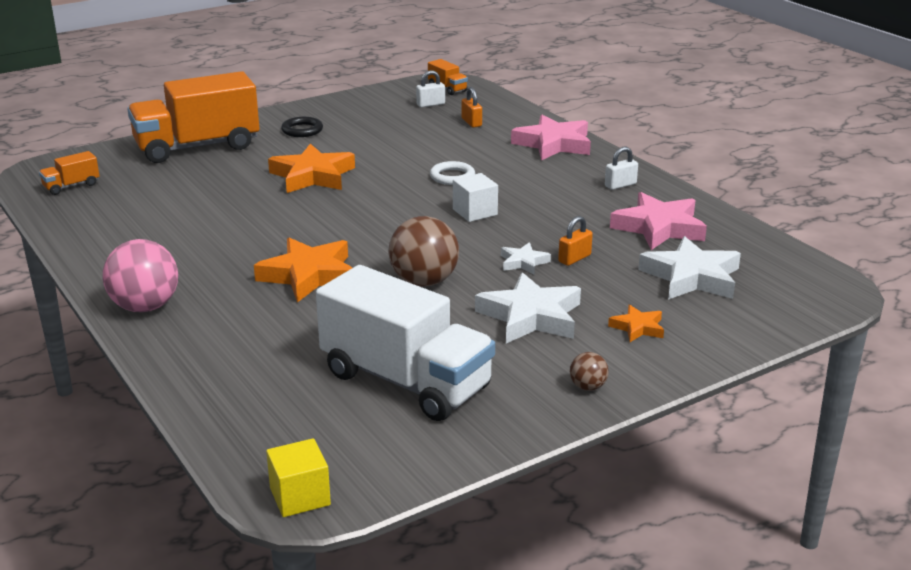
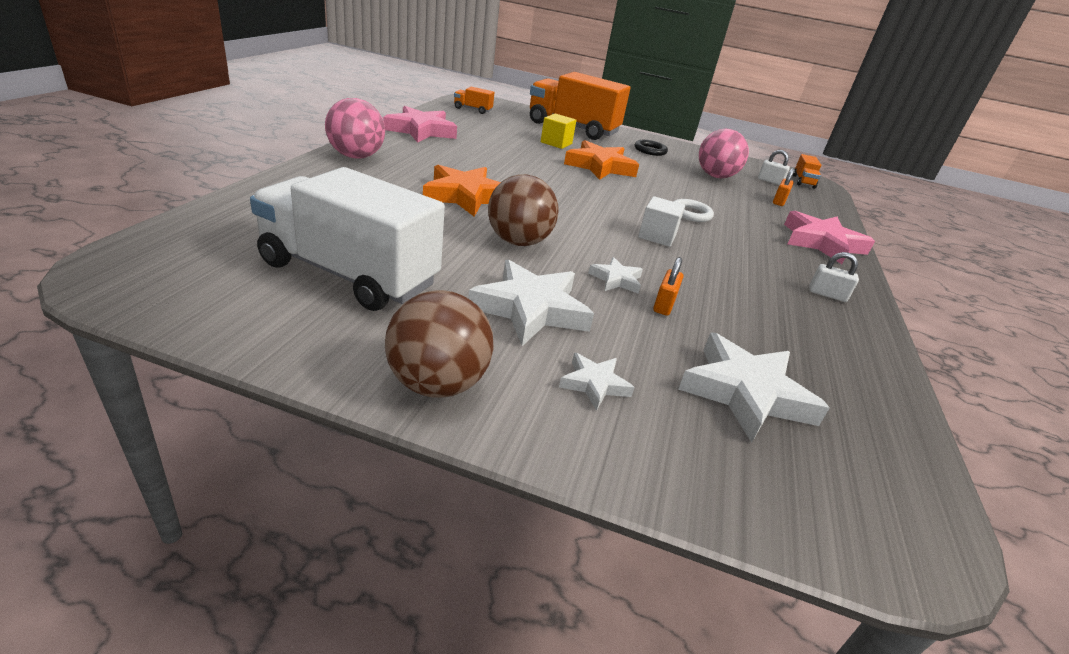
camera: 45 degrees right, 5 degrees up
yellow cube [266,438,331,517] -> yellow cube moved to [541,113,577,149]
white truck [316,265,495,421] -> white truck turned 120 degrees clockwise [250,167,445,311]
orange padlock [558,216,593,266] -> orange padlock turned 75 degrees counterclockwise [653,257,683,316]
brown ball [570,352,609,391] -> brown ball [385,290,494,398], size x2.10
orange star [608,304,664,342] -> white star [559,353,635,410]
pink star [610,192,707,250] -> pink star moved to [383,106,457,143]
none -> pink ball [699,129,749,178]

